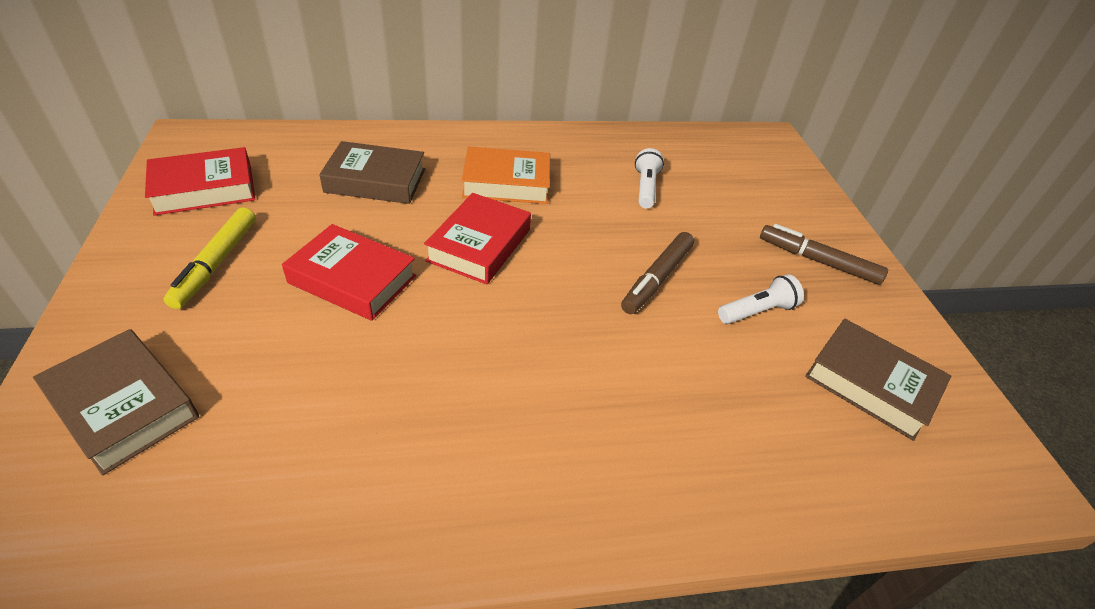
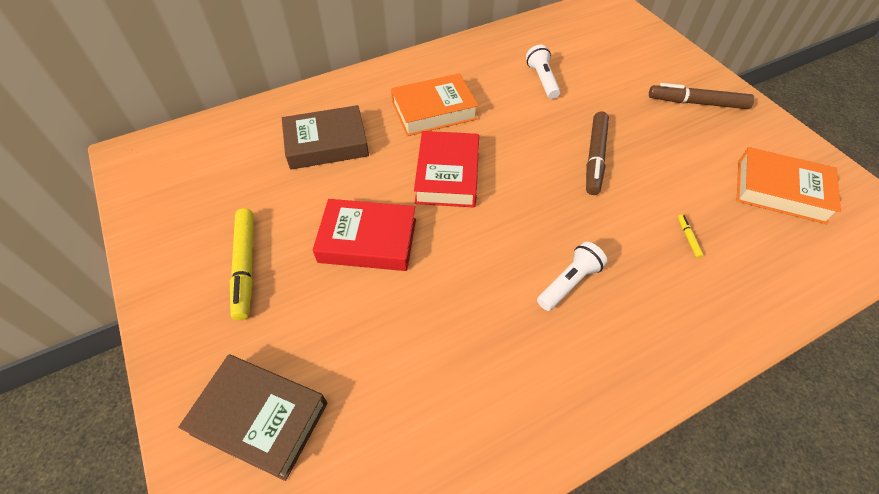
camera: 15 degrees left, 10 degrees up
red book [145,147,255,216] -> none
white flashlight [718,274,804,324] -> white flashlight moved to [537,242,607,311]
brown book [805,318,951,441] -> orange book [737,147,841,224]
none -> yellow marker [678,214,704,258]

